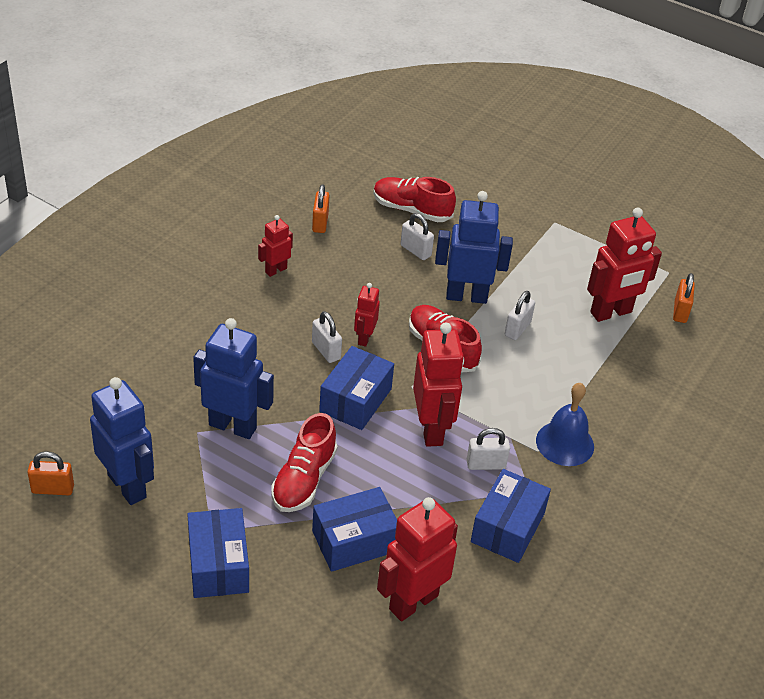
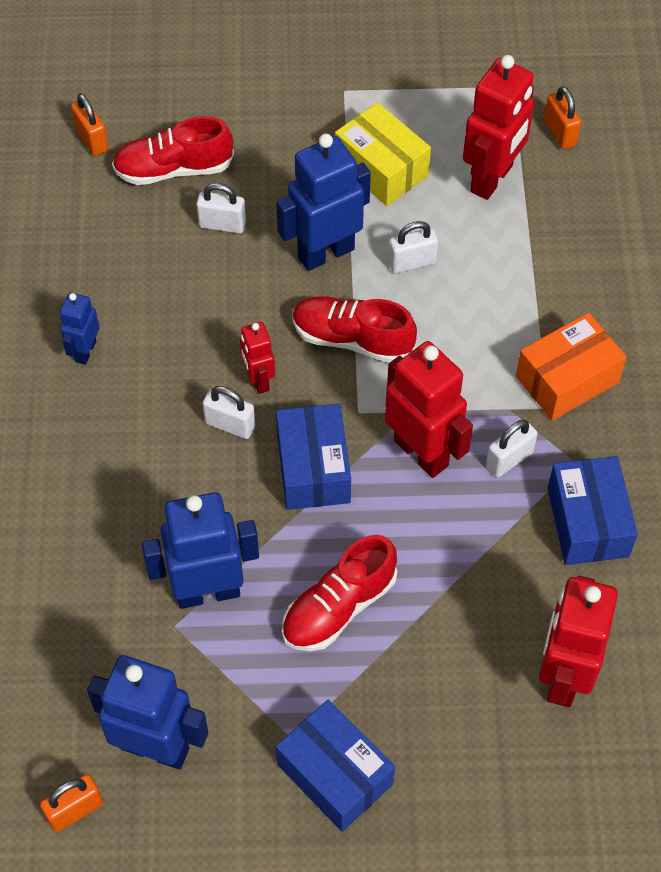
camera: 30 degrees left, 15 degrees up
red robot [258,215,293,277] -> blue robot [60,293,100,365]
red shoe [271,413,338,512] -> red shoe turned 60 degrees clockwise [282,535,397,651]
orange padlock [312,184,329,233] -> orange padlock moved to [71,93,109,156]
blue box [312,487,397,572] -> none
white padlock [505,291,535,340] -> white padlock turned 75 degrees clockwise [388,221,438,273]
blue bell [536,383,594,466] -> orange box [516,312,627,421]
none -> yellow box [335,102,431,206]

